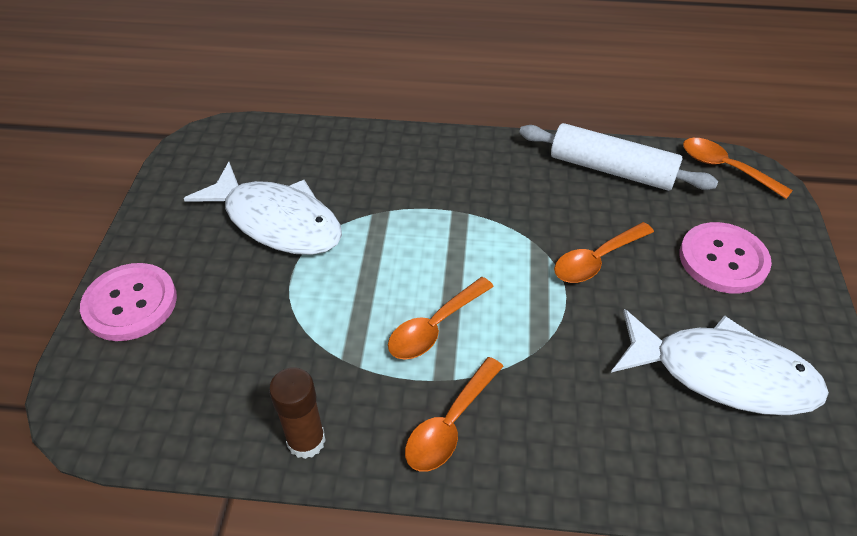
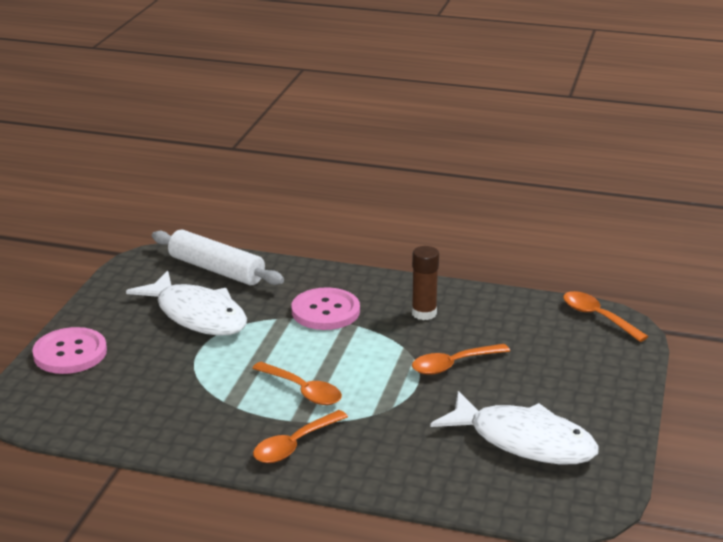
camera: 10 degrees right, 20 degrees down
brown glue stick [269,367,326,459] -> brown glue stick moved to [412,246,439,320]
orange spoon [388,277,494,360] -> orange spoon turned 105 degrees counterclockwise [252,362,342,405]
white rolling pin [519,123,718,191] -> white rolling pin moved to [152,230,284,285]
pink button [680,222,772,294] -> pink button moved to [292,287,360,330]

